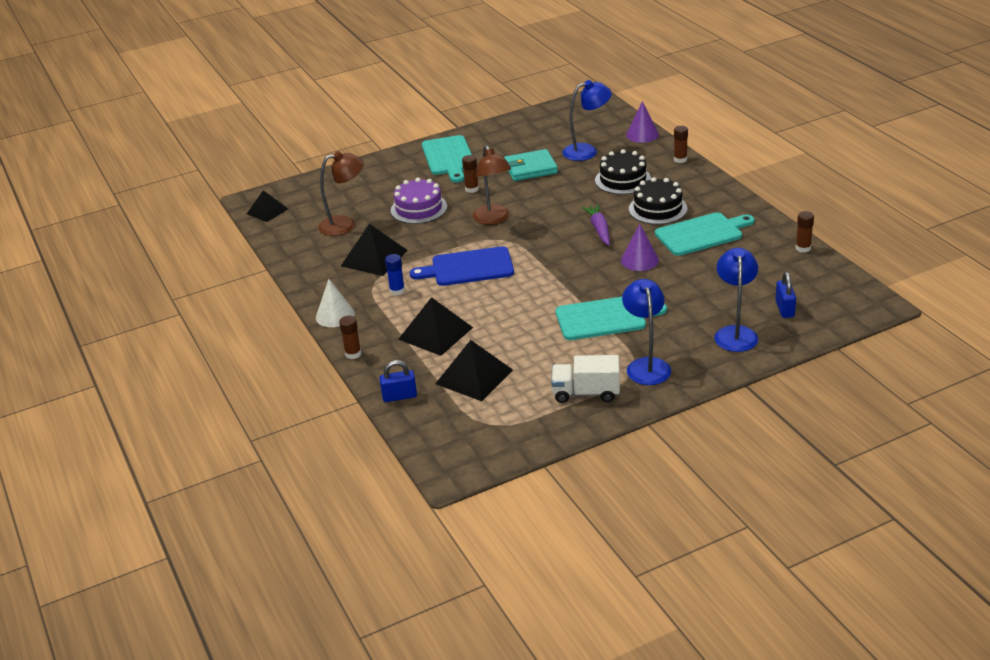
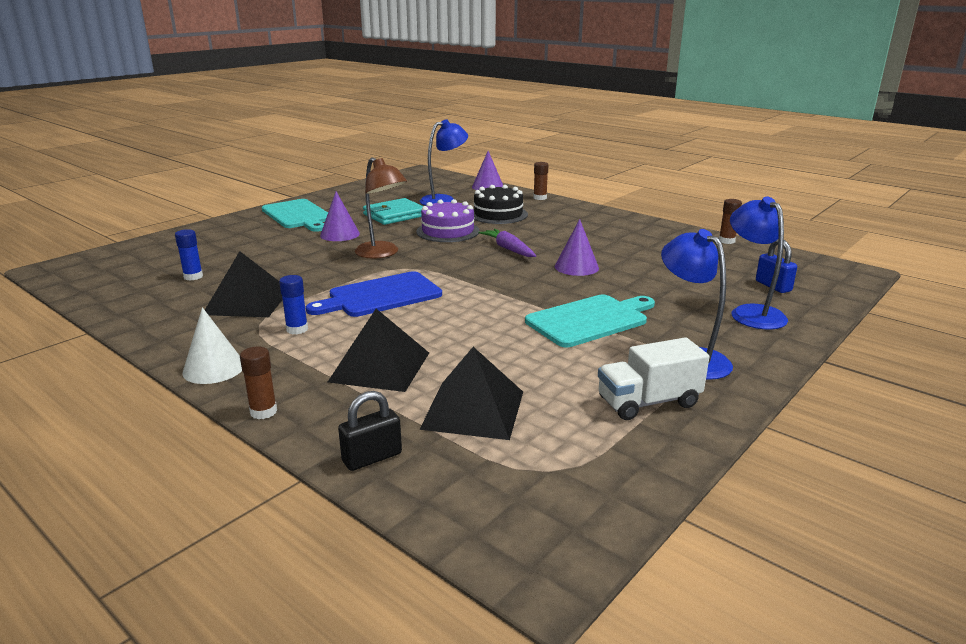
camera: 25 degrees left, 10 degrees down
black pyramid [247,190,288,222] -> none
brown lamp [318,151,364,236] -> blue glue stick [175,229,203,281]
blue padlock [379,360,417,402] -> black padlock [338,391,402,471]
purple cake [391,178,447,224] -> purple cake moved to [416,199,480,242]
brown glue stick [462,155,479,193] -> purple cone [320,191,360,241]
black cake [629,177,687,225] -> none
turquoise cutting board [655,212,755,256] -> none

